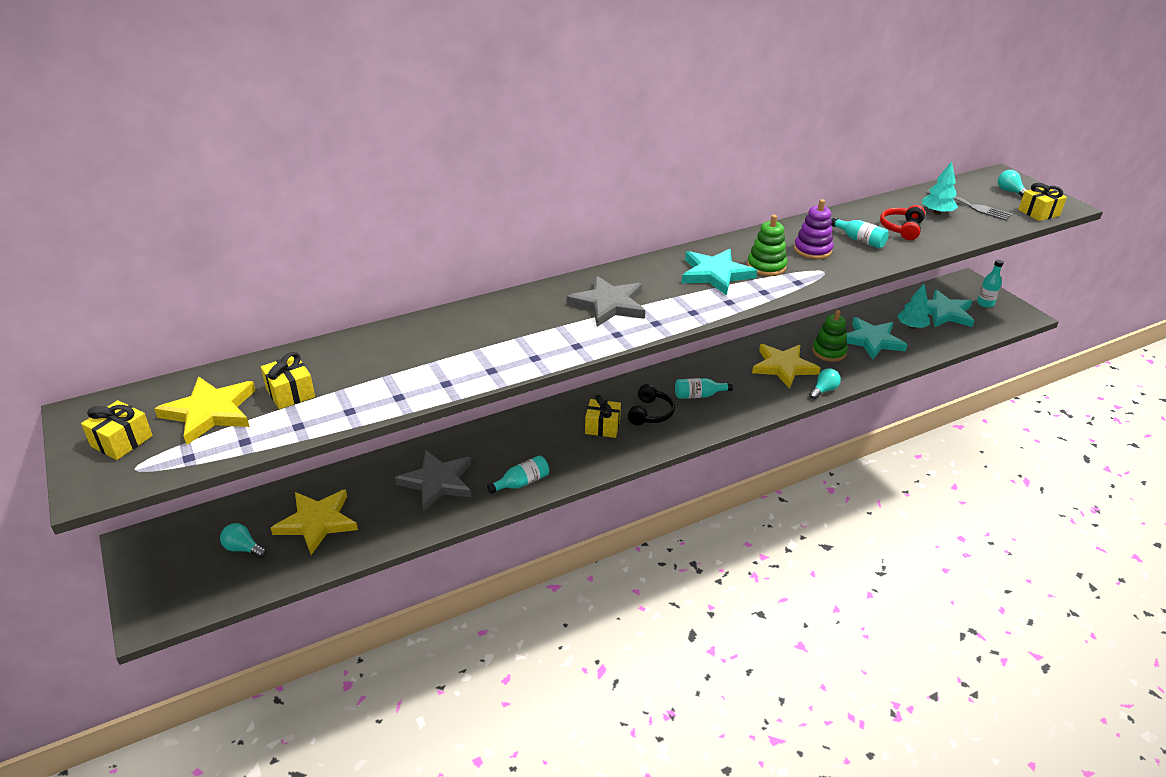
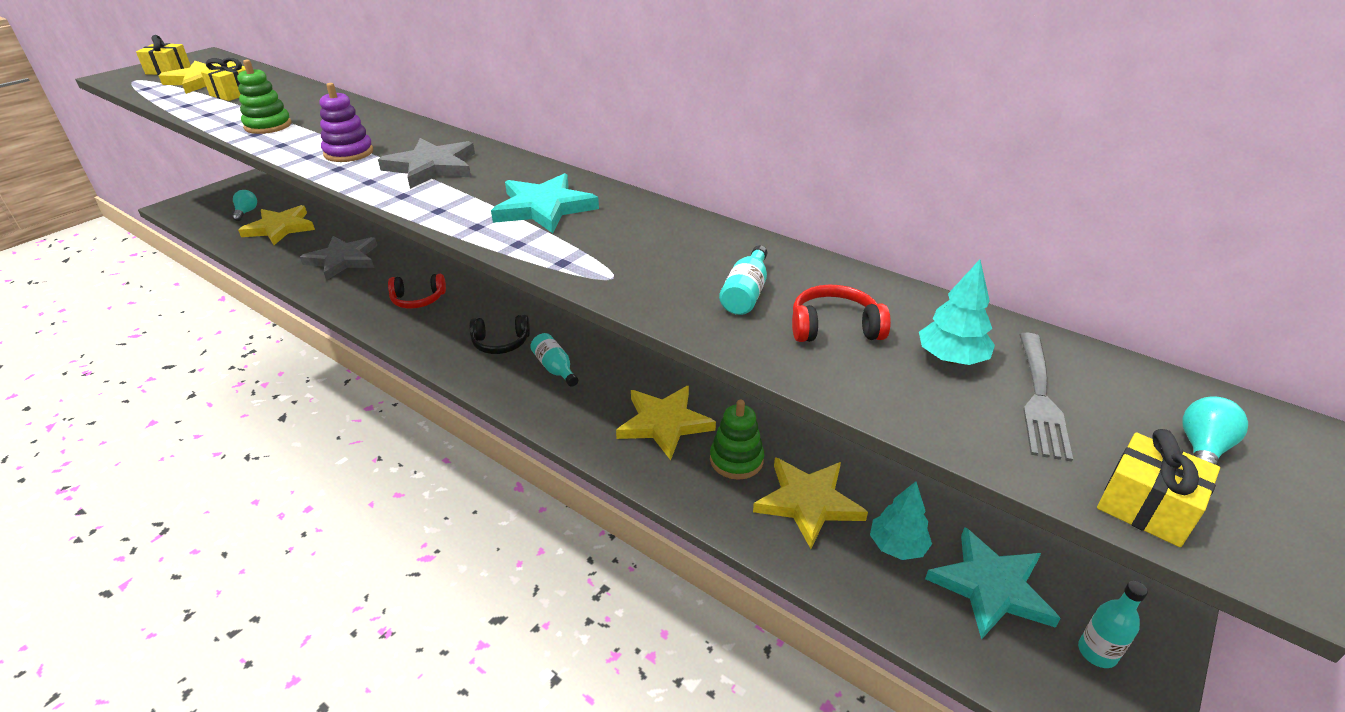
camera: 65 degrees right, 0 degrees up
turquoise bottle [487,455,549,494] -> none
yellow gift [585,395,621,438] -> none
green stacking toy [747,215,787,276] -> green stacking toy moved to [237,60,291,134]
purple stacking toy [794,199,833,259] -> purple stacking toy moved to [320,83,373,162]
turquoise light bulb [809,368,841,399] -> none
turquoise star [846,317,907,360] -> yellow star [753,457,868,549]
none -> red headphones [388,274,446,308]

